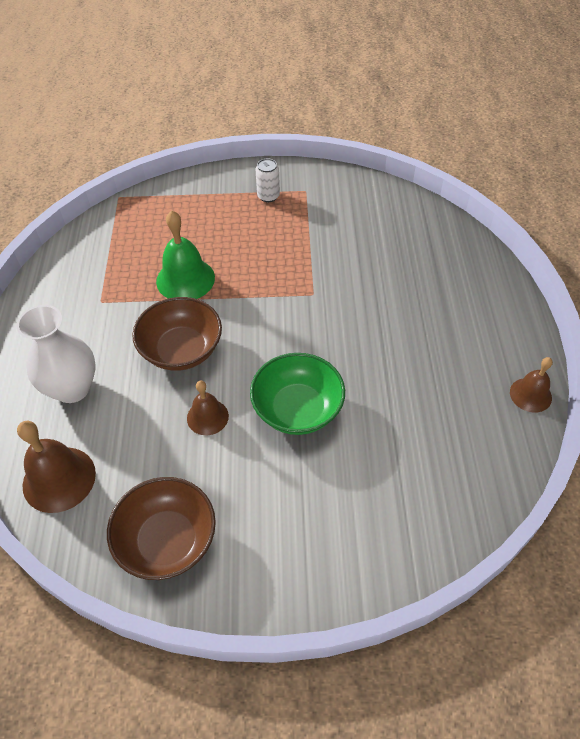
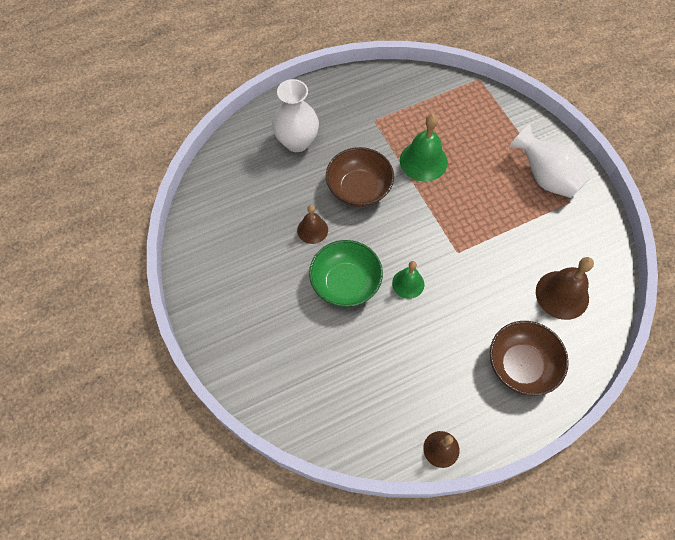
camera: 65 degrees right, 10 degrees up
brown bell [17,421,96,513] -> brown bell moved to [536,257,594,320]
brown bowl [107,477,216,580] -> brown bowl moved to [490,321,569,396]
white can [256,158,280,202] -> white vase [509,124,590,198]
none -> green bell [392,261,424,299]

